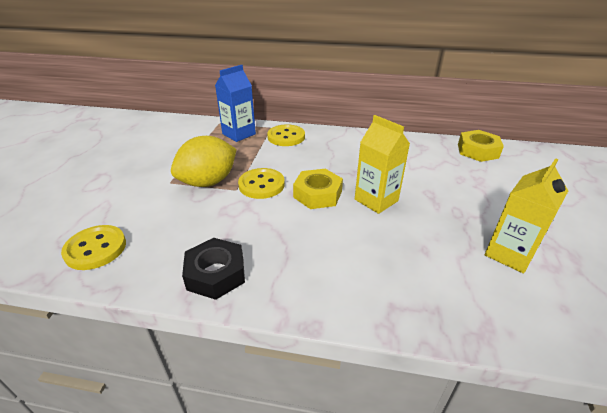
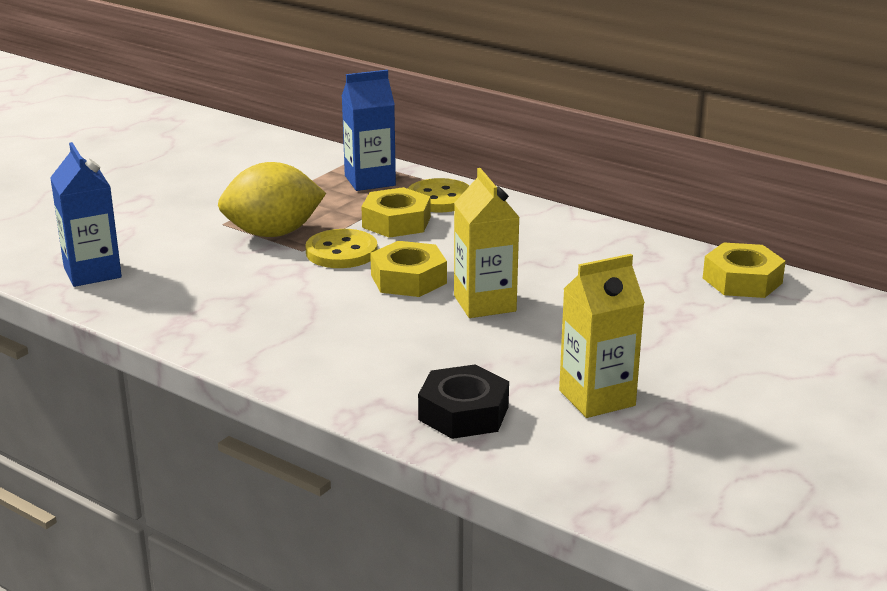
camera: 25 degrees right, 10 degrees down
yellow button [61,225,126,270] -> blue carton [50,142,122,287]
black nut [182,238,245,300] -> black nut moved to [418,365,509,439]
none -> yellow nut [361,187,431,238]

